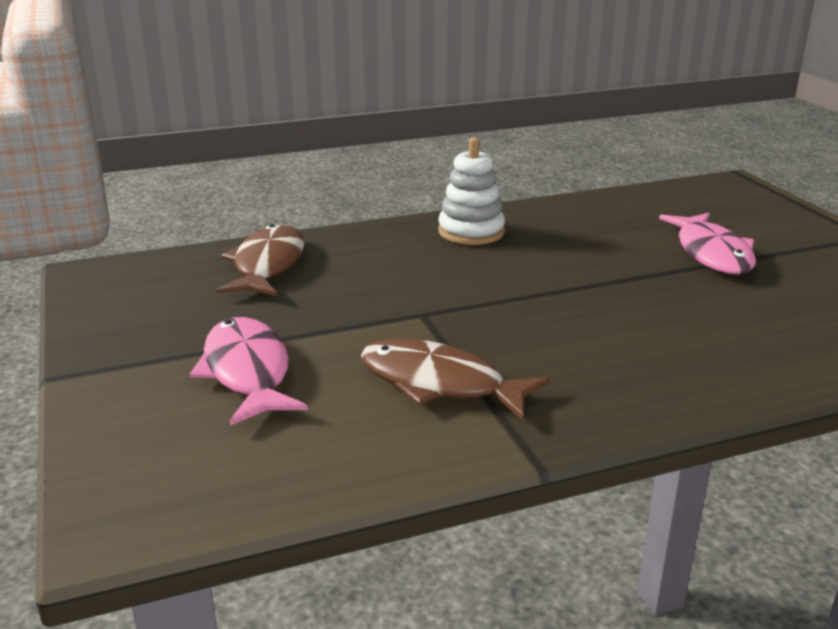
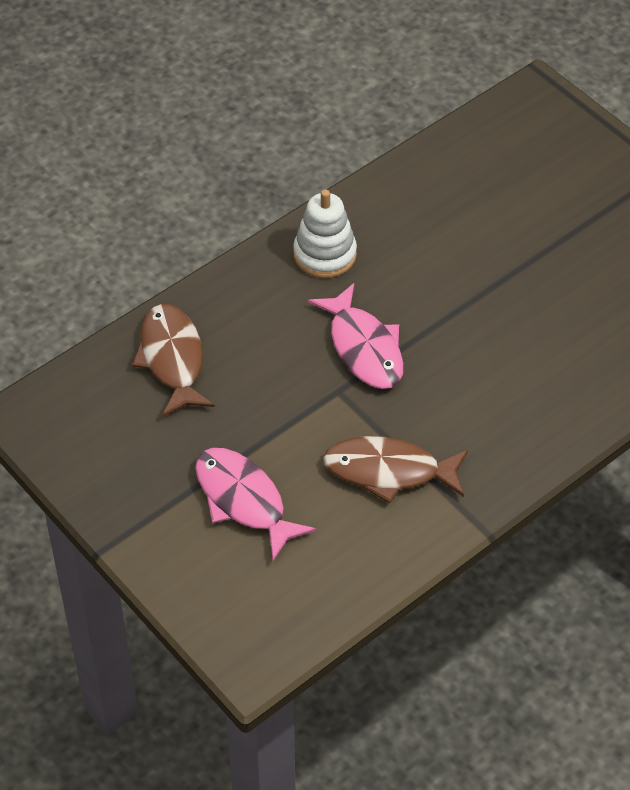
camera: 20 degrees left, 25 degrees up
pink fish [659,213,756,275] -> pink fish moved to [308,283,403,389]

